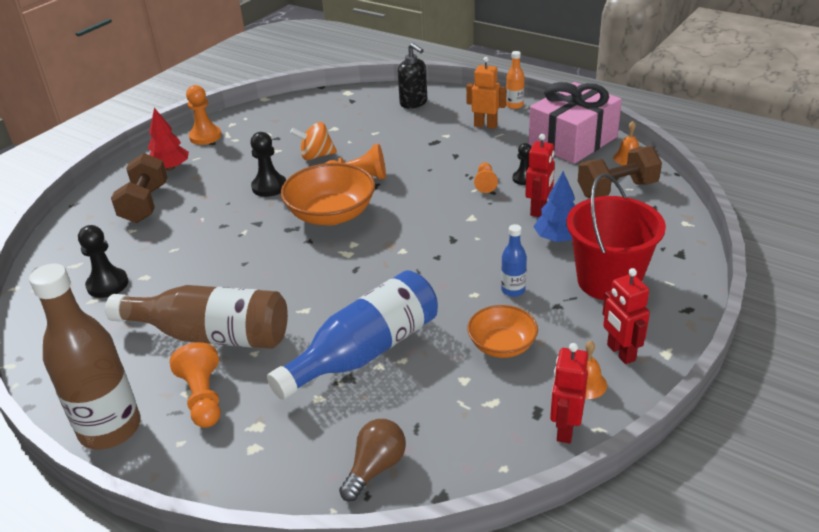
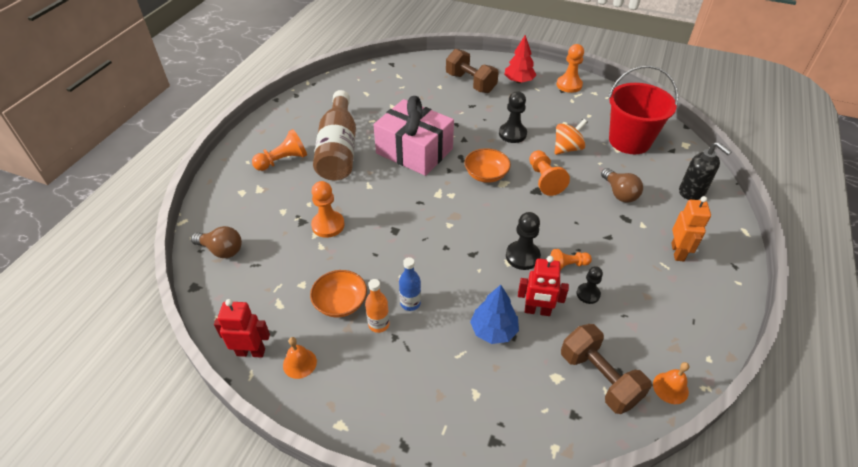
camera: 75 degrees right, 10 degrees up
brown bottle [29,264,141,450] -> none
black pawn [78,225,128,298] -> black pawn moved to [506,212,541,270]
brown dumbbell [111,153,168,223] -> brown dumbbell turned 60 degrees clockwise [446,49,499,93]
blue bottle [267,270,438,400] -> orange pawn [311,181,345,238]
orange bowl [281,163,375,225] -> orange bowl [464,148,511,183], size x0.60
orange spinning top [290,122,337,160] -> orange spinning top turned 75 degrees clockwise [555,119,587,155]
black soap dispenser [398,43,427,109] -> black soap dispenser turned 75 degrees counterclockwise [679,142,732,200]
orange bottle [506,51,525,109] -> orange bottle moved to [365,279,390,333]
pink gift [529,82,622,164] -> pink gift moved to [374,96,454,176]
red bucket [567,173,666,300] -> red bucket moved to [608,65,678,154]
red robot [602,268,650,364] -> none
none -> brown light bulb [601,168,643,203]

